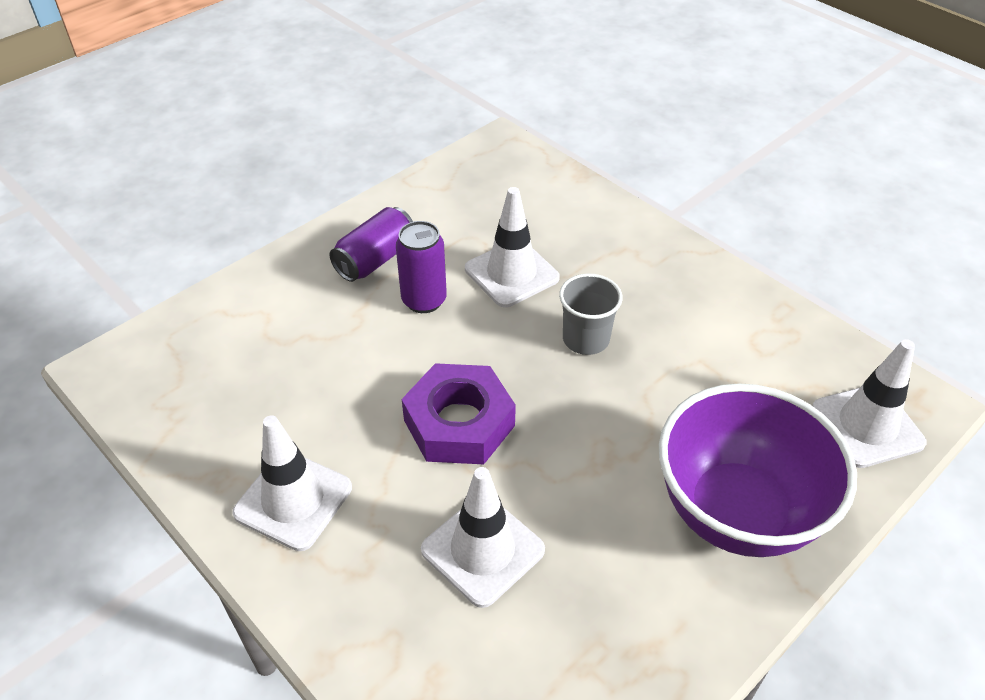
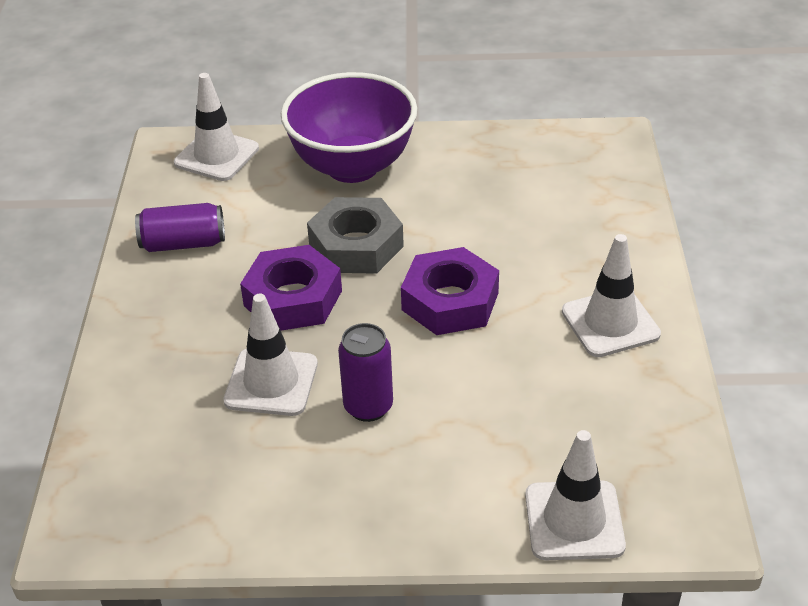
camera: 135 degrees left, 5 degrees down
purple can [330,207,413,282] -> purple can moved to [135,203,225,252]
white traffic cone [421,467,545,608] -> white traffic cone moved to [525,430,626,560]
grey cup [559,274,623,355] -> purple nut [240,245,342,331]
none -> grey nut [307,197,404,274]

